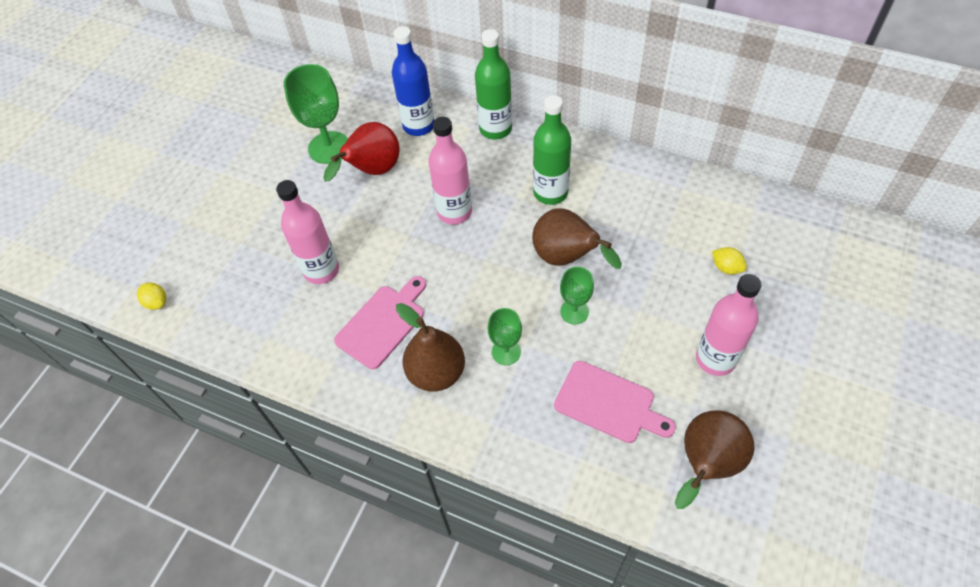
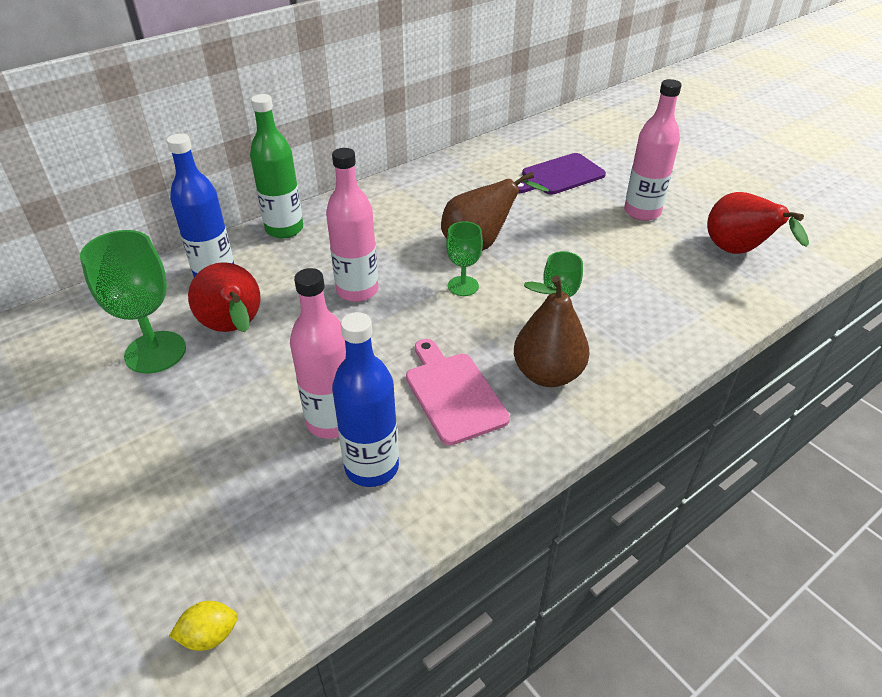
camera: 65 degrees left, 15 degrees down
green bottle [533,95,571,205] -> none
pink cutting board [554,361,676,443] -> none
green goblet [560,267,594,324] -> green goblet moved to [446,221,483,296]
brown pear [675,410,755,509] -> red pear [707,192,809,254]
yellow lemon [712,247,747,275] -> purple cutting board [517,153,606,195]
none -> blue bottle [332,312,399,487]

